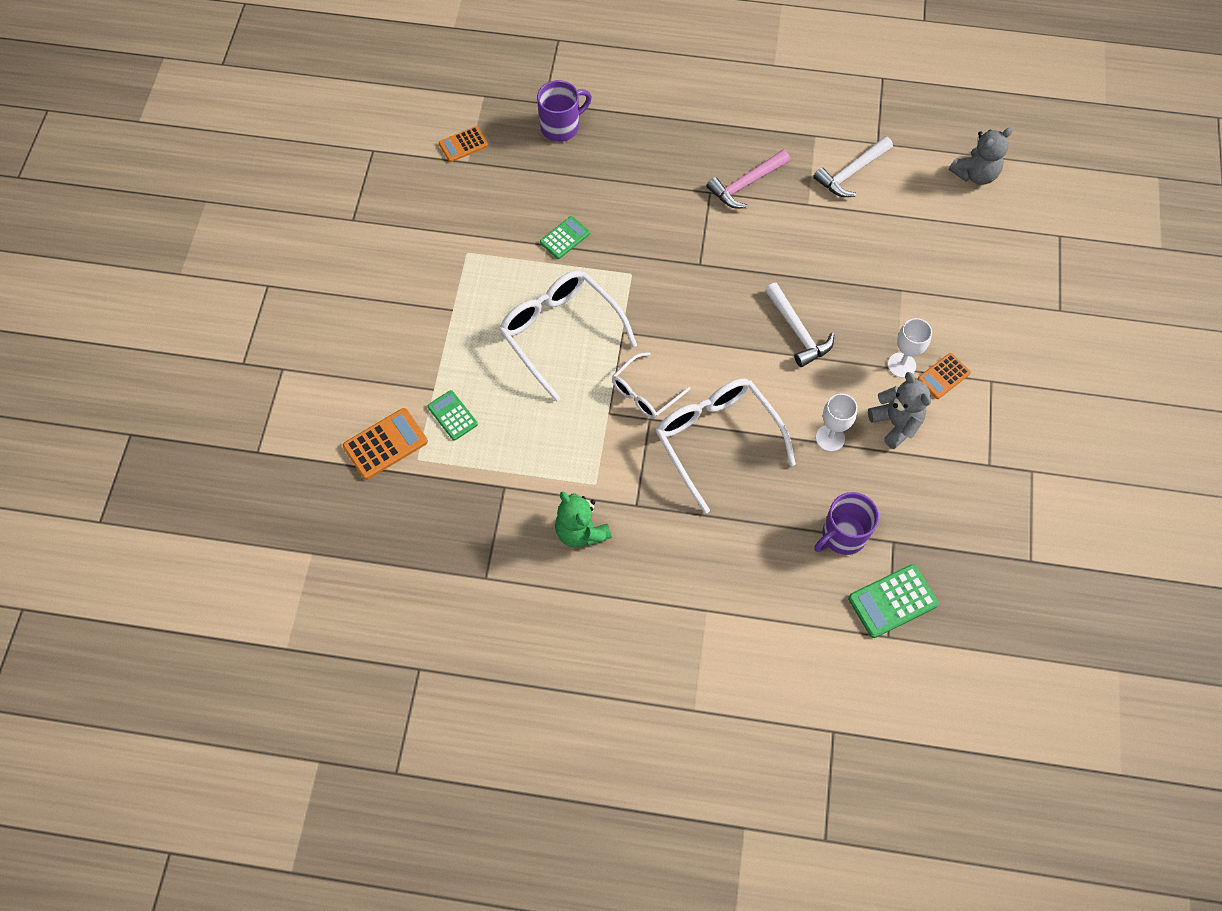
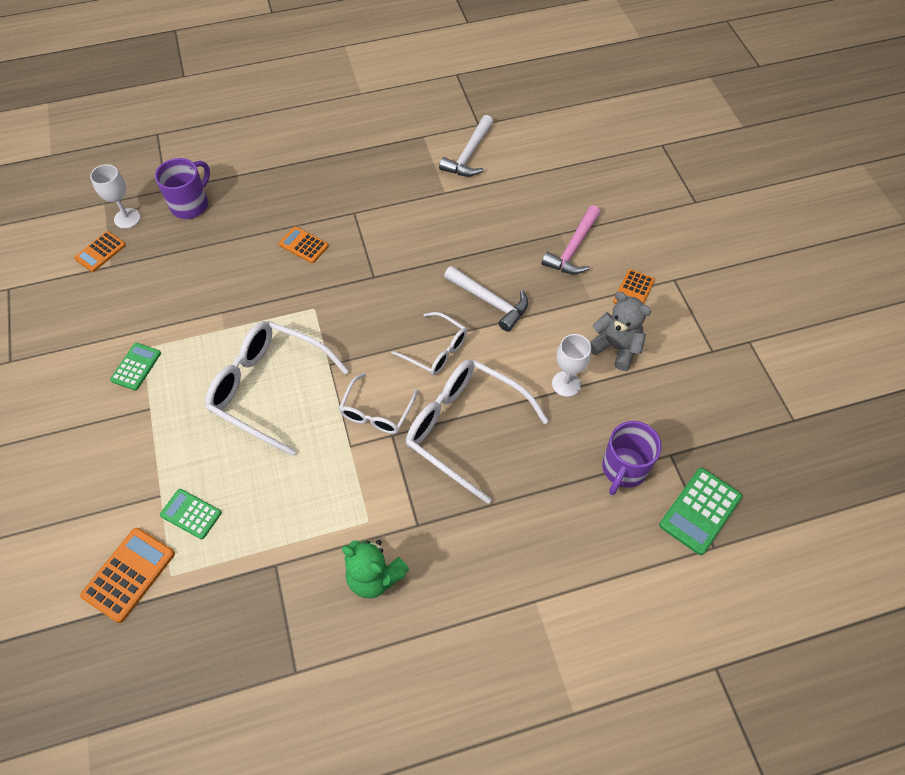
camera: 25 degrees left, 5 degrees down
green calculator [540,216,590,259] -> green calculator moved to [110,343,161,391]
pink hammer [707,150,790,208] -> pink hammer moved to [542,205,601,274]
white goblet [888,318,932,378] -> white goblet moved to [90,164,140,229]
grey teddy bear [949,127,1013,185] -> none
none -> orange calculator [279,226,329,263]
none -> white glasses [391,312,467,375]

